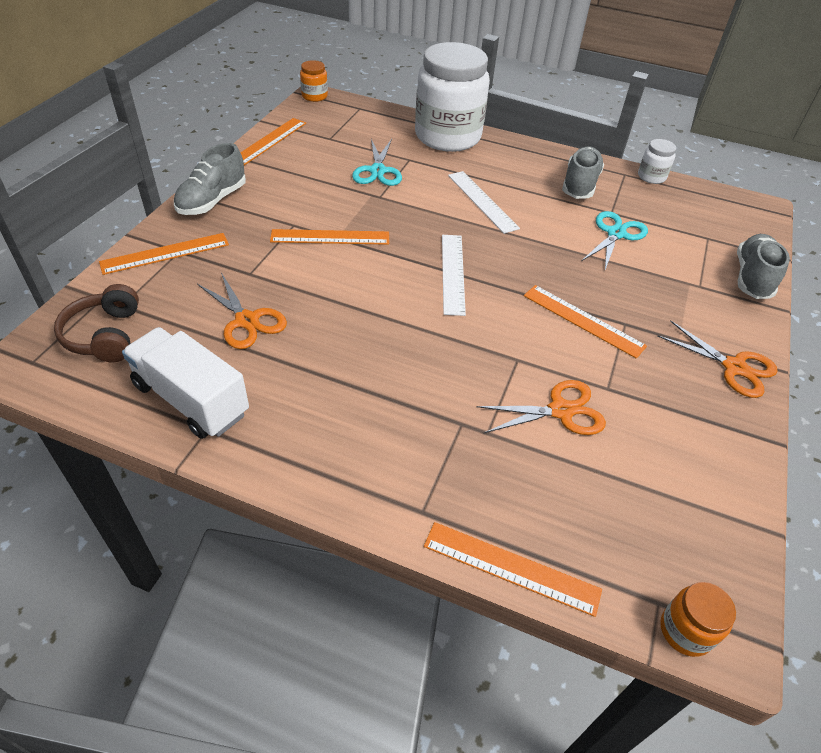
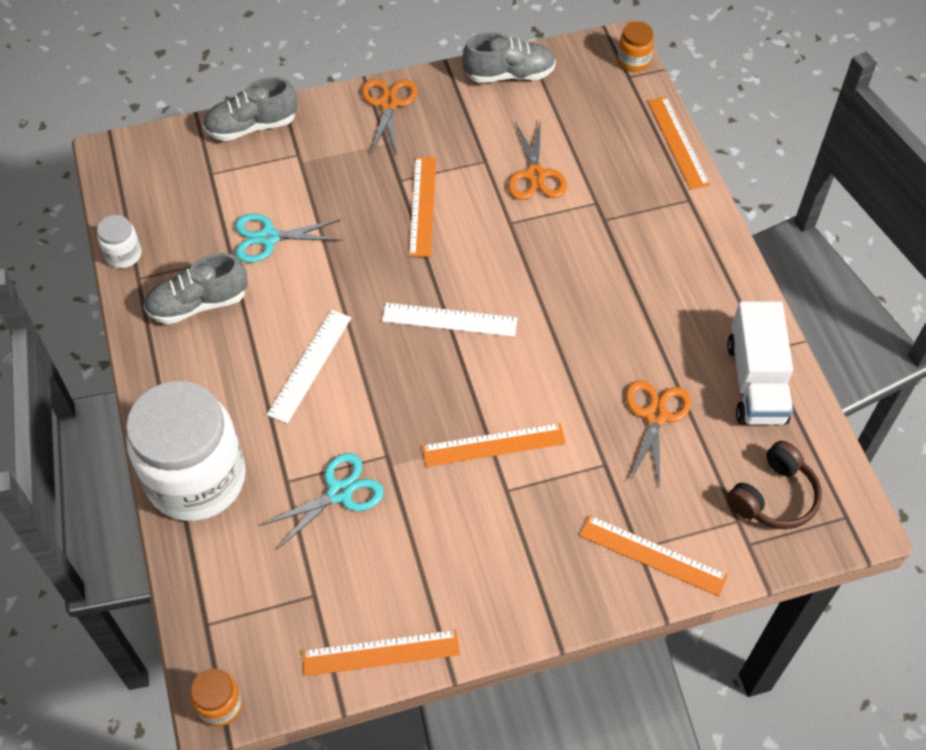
camera: 125 degrees left, 10 degrees up
grey shoe [174,143,246,215] -> grey shoe moved to [462,32,556,83]
orange ruler [270,229,389,245] -> orange ruler turned 60 degrees counterclockwise [422,423,566,467]
white ruler [442,235,466,316] -> white ruler turned 45 degrees clockwise [382,303,518,337]
orange scissors [476,380,606,435] -> orange scissors turned 135 degrees counterclockwise [508,121,567,200]

